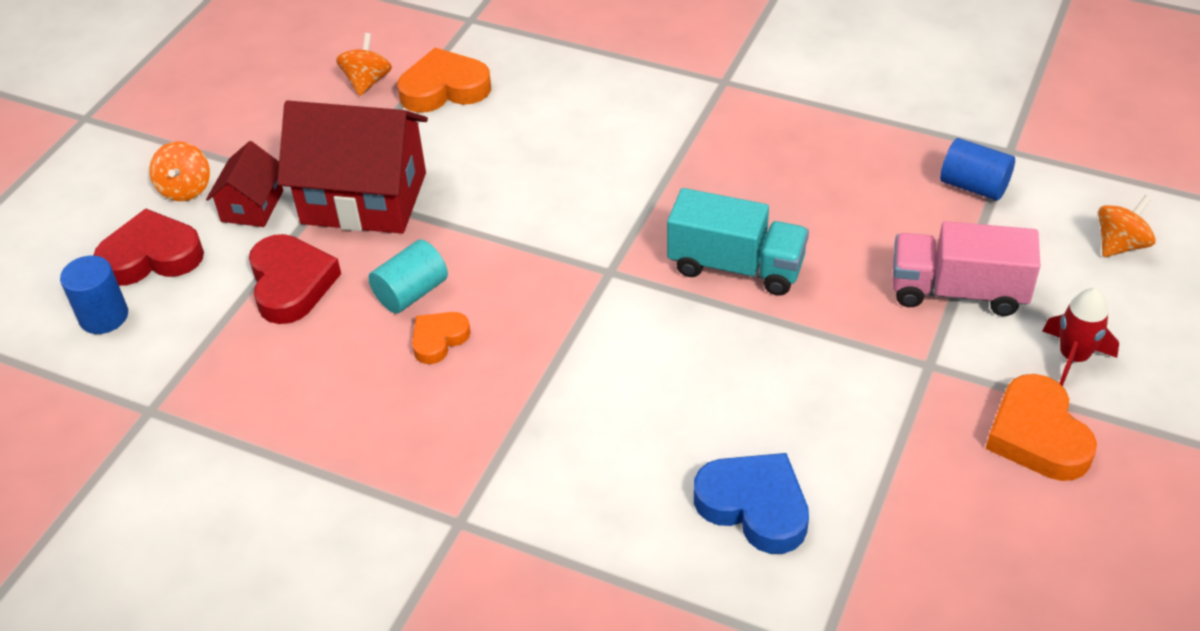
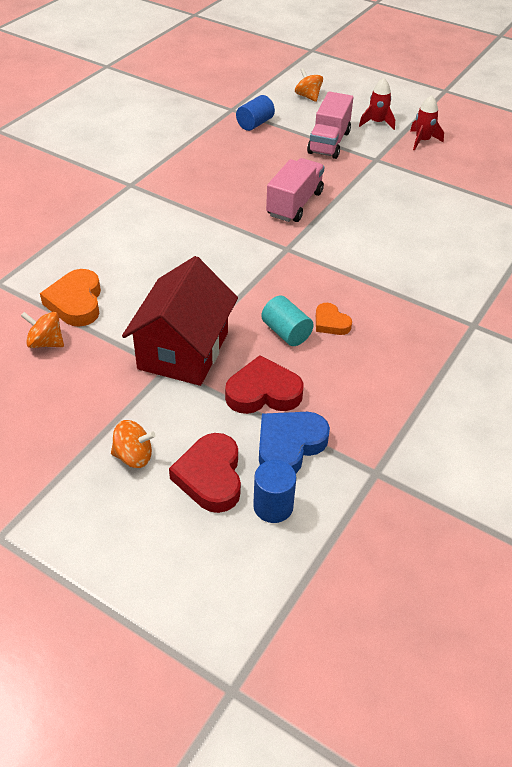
camera: 85 degrees left, 0 degrees up
red house [206,141,283,227] -> none
turquoise truck [667,188,809,296] -> pink truck [266,158,324,222]
blue heart [694,453,809,554] -> blue heart moved to [259,412,330,473]
orange heart [986,374,1097,481] -> red rocket [410,95,444,151]

